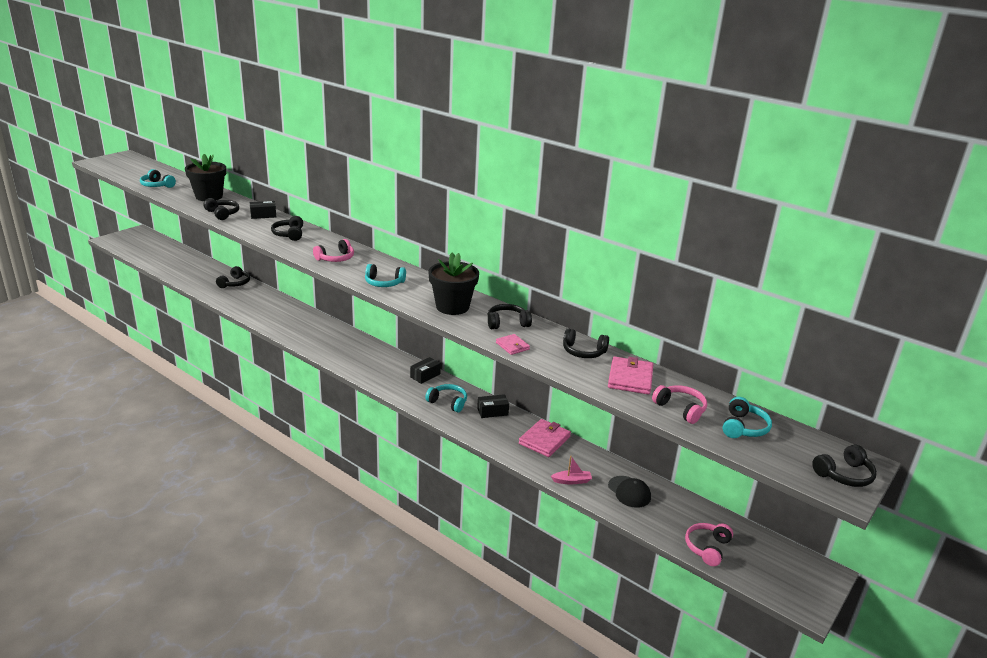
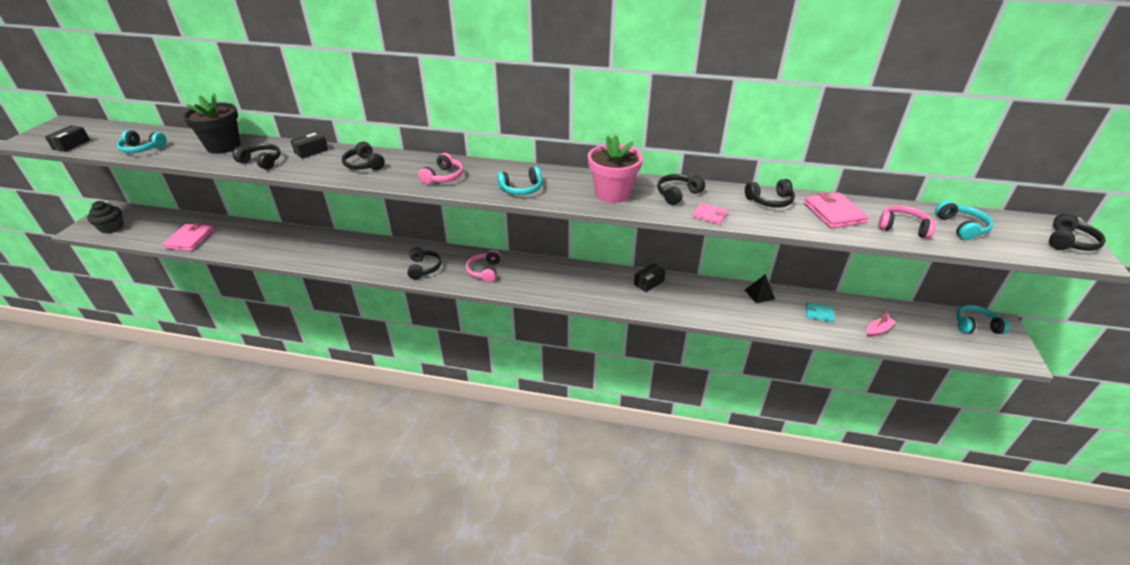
camera: 25 degrees left, 10 degrees up
black headphones [216,266,250,288] -> black headphones moved to [408,247,442,279]
black box [410,357,441,384] -> black box moved to [45,125,90,152]
turquoise headphones [425,384,467,412] -> turquoise headphones moved to [956,305,1009,334]
black flower pot [428,253,479,315] -> pink flower pot [588,135,643,203]
pink wallet [519,419,571,457] -> pink wallet moved to [162,223,214,251]
pink boat [551,455,592,484] -> pink boat moved to [867,309,896,337]
black cap [608,476,651,508] -> turquoise wallet [806,302,834,323]
pink headphones [685,523,733,566] -> pink headphones moved to [466,250,501,282]
none -> black cupcake [87,201,124,234]
none -> black pyramid [745,274,775,303]

